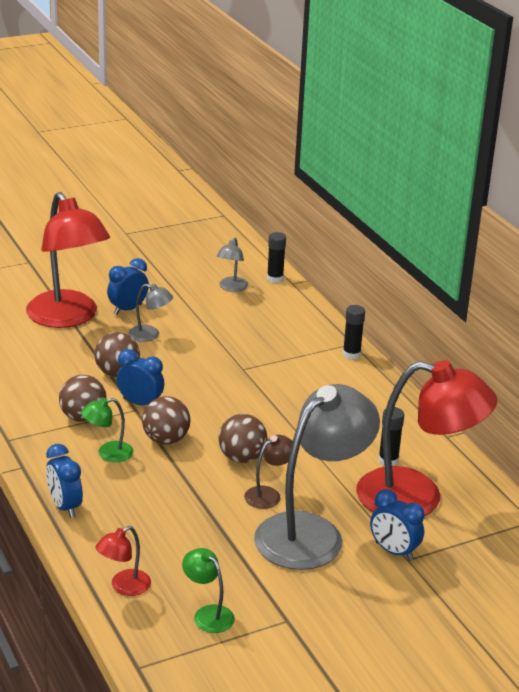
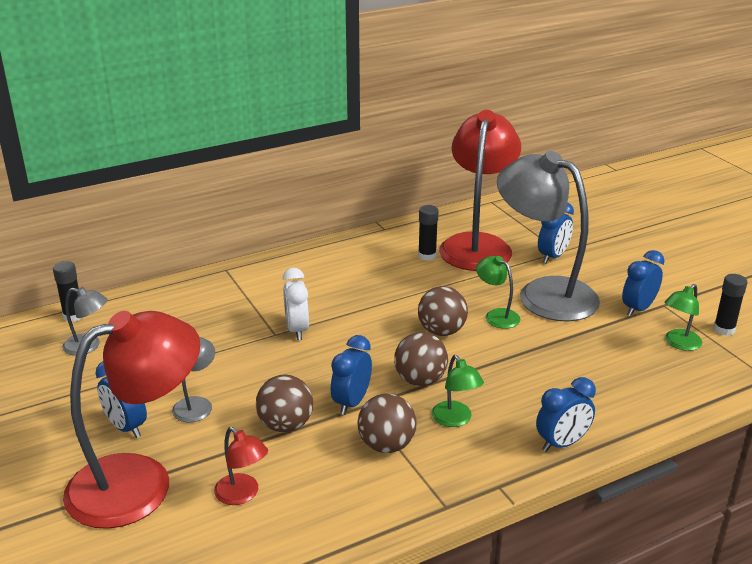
camera: 90 degrees left, 0 degrees up
red lamp [96,526,151,596] -> red lamp moved to [214,427,268,505]
brown lamp [244,435,293,509] -> green lamp [476,256,520,329]
black glue stick [343,305,365,359] -> black glue stick moved to [714,274,747,336]
none -> white clock [282,268,309,340]
none -> blue clock [622,250,664,316]

